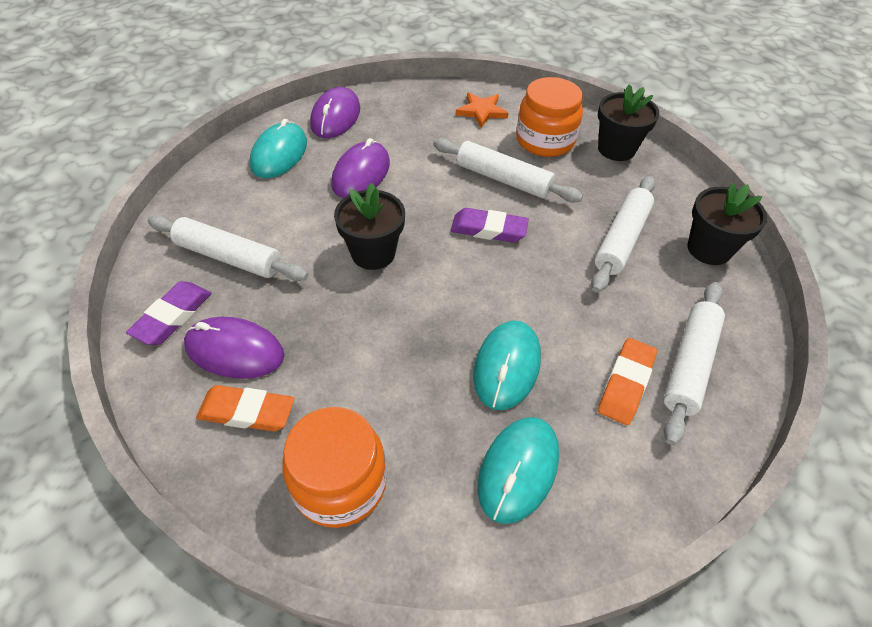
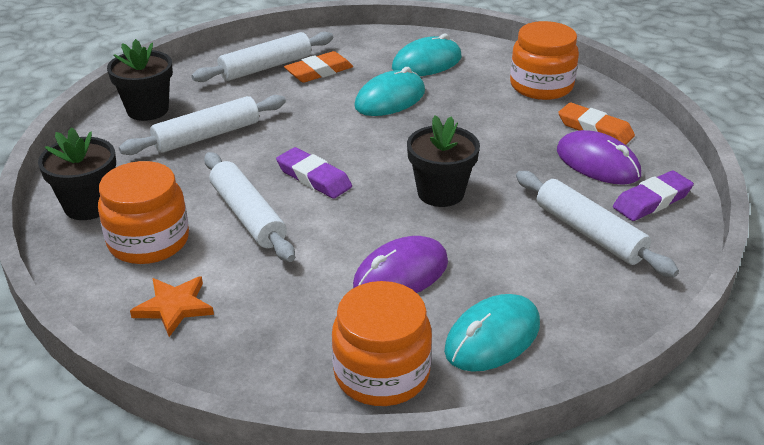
camera: 150 degrees left, 15 degrees down
purple mouse [310,87,360,138] -> orange jar [332,281,432,406]

